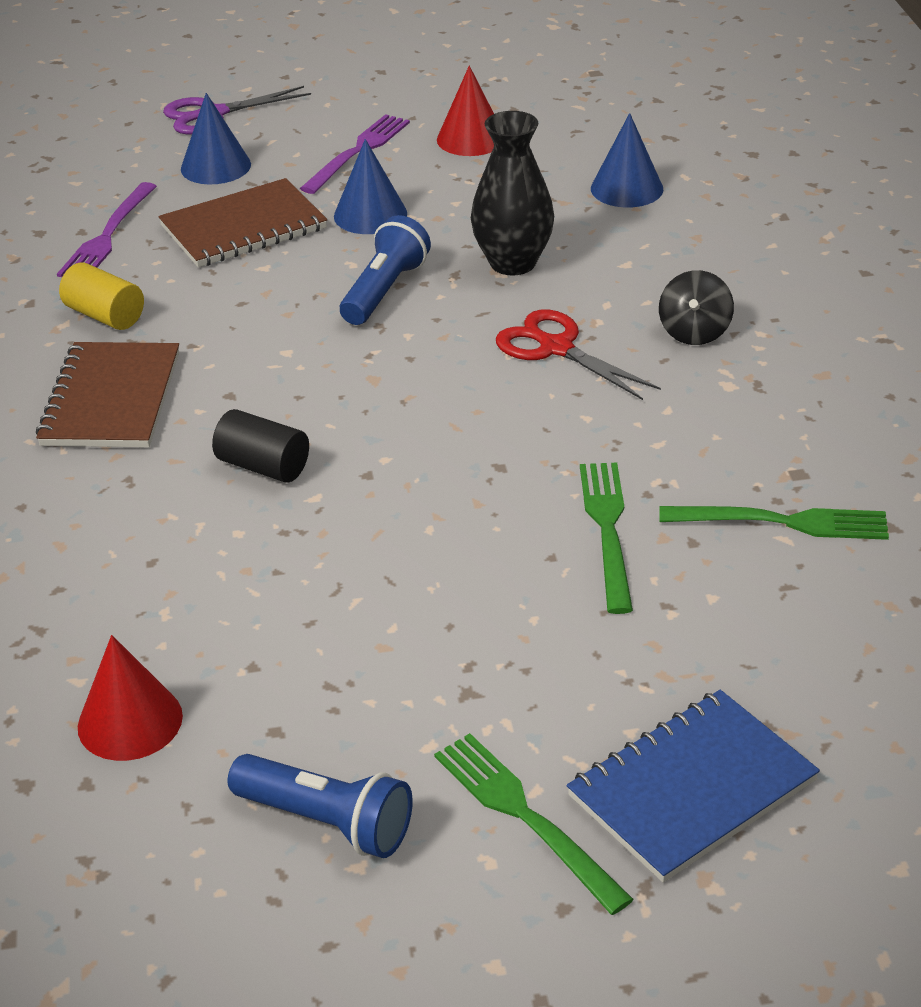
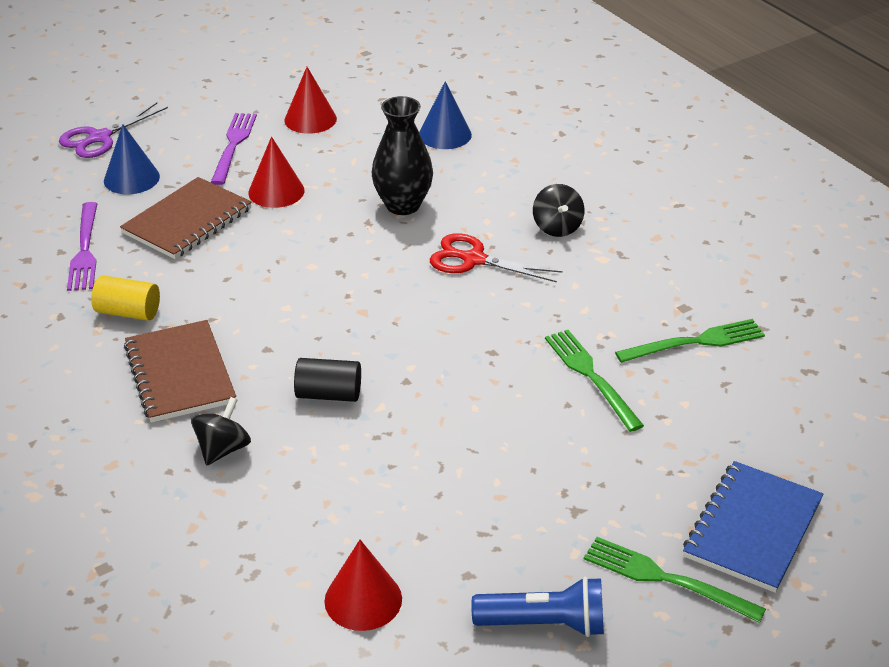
camera: 25 degrees left, 0 degrees up
blue cone [334,139,407,234] -> red cone [248,137,305,208]
blue flashlight [340,215,431,325] -> none
none -> black spinning top [191,397,251,465]

